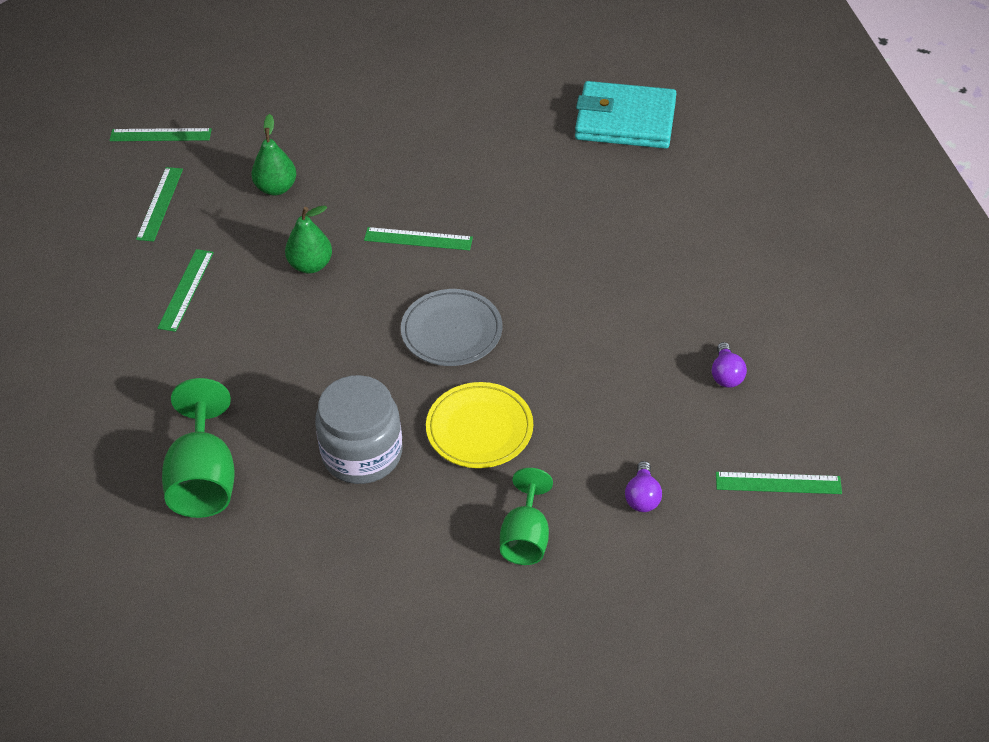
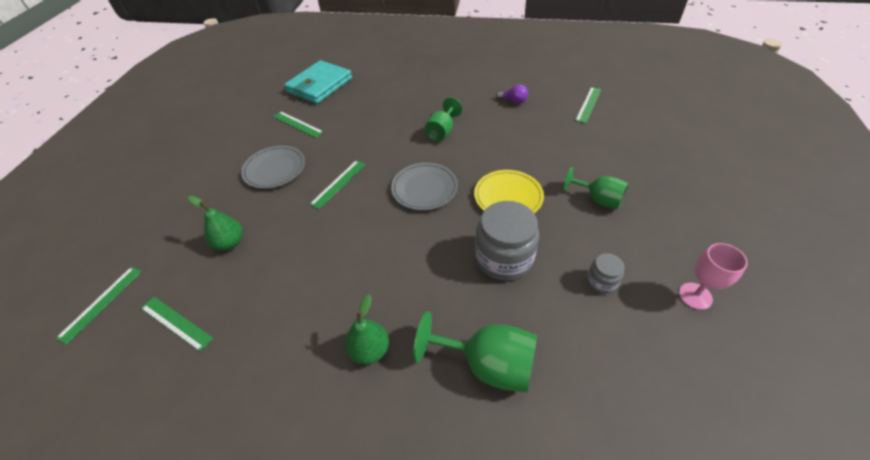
camera: 65 degrees left, 0 degrees up
green ruler [158,249,214,332] -> green ruler moved to [273,111,323,138]
green pear [285,205,332,274] -> green pear moved to [345,294,389,365]
purple light bulb [625,461,662,512] -> none
none -> grey plate [241,146,305,189]
none -> green goblet [424,97,462,141]
none -> grey jar [587,253,625,294]
none -> pink goblet [679,243,748,310]

